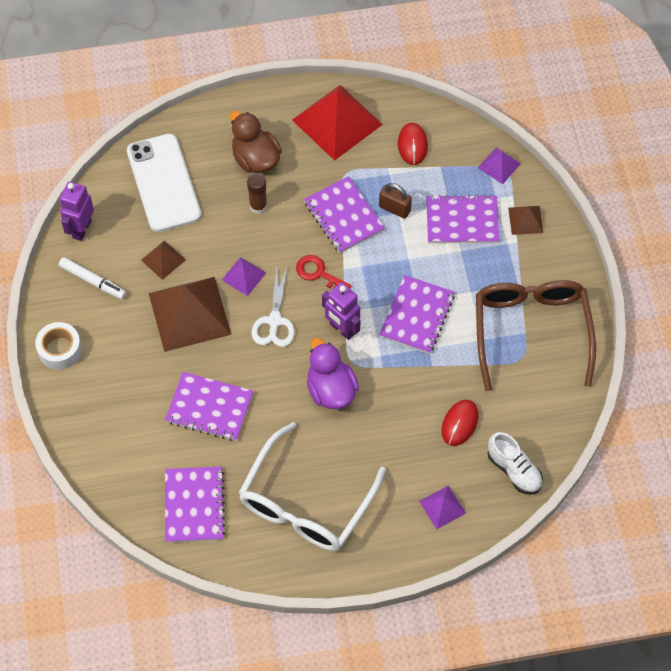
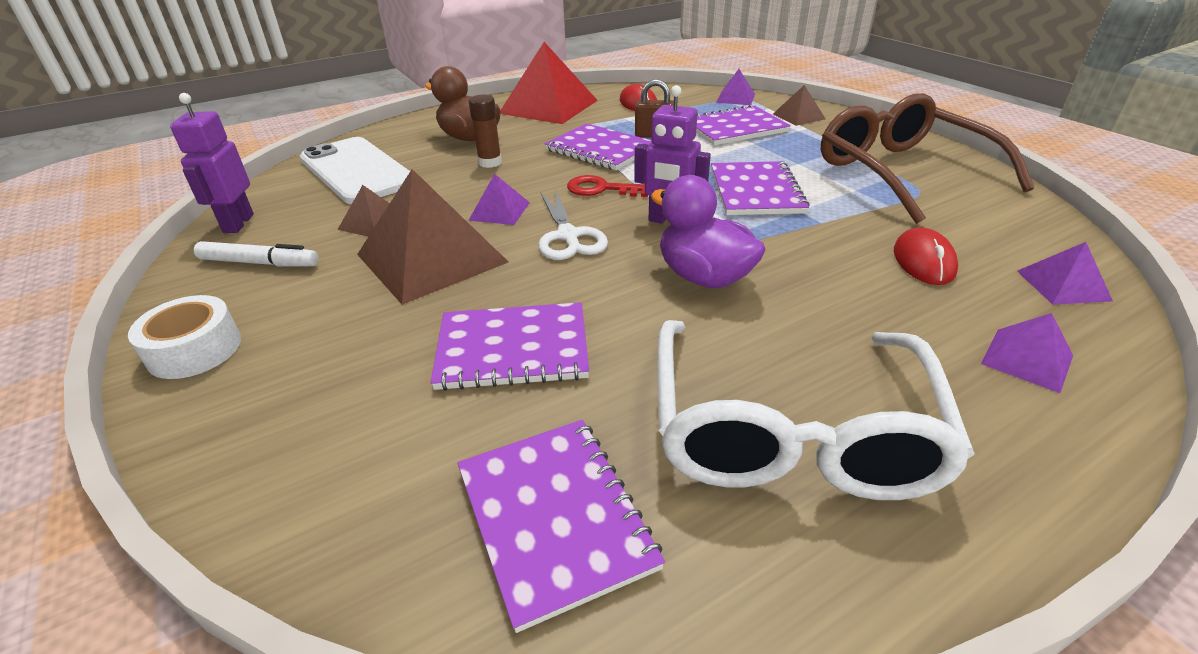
camera: 20 degrees left, 25 degrees down
white shoe [488,432,543,494] -> purple pyramid [1017,242,1113,305]

